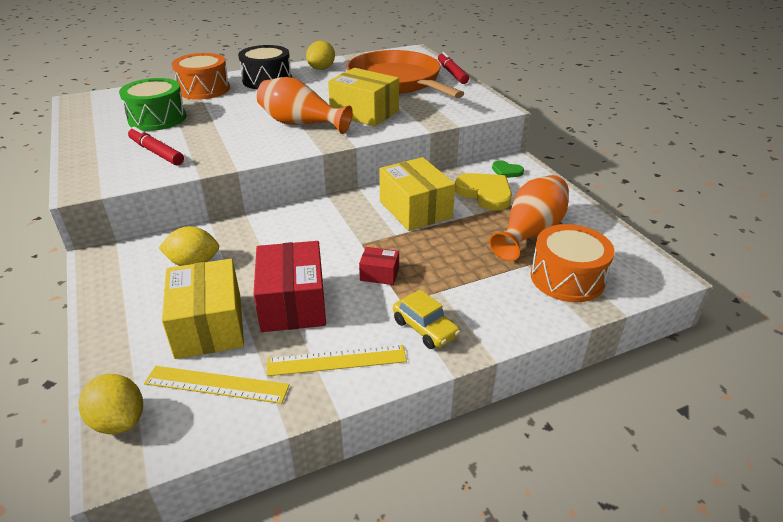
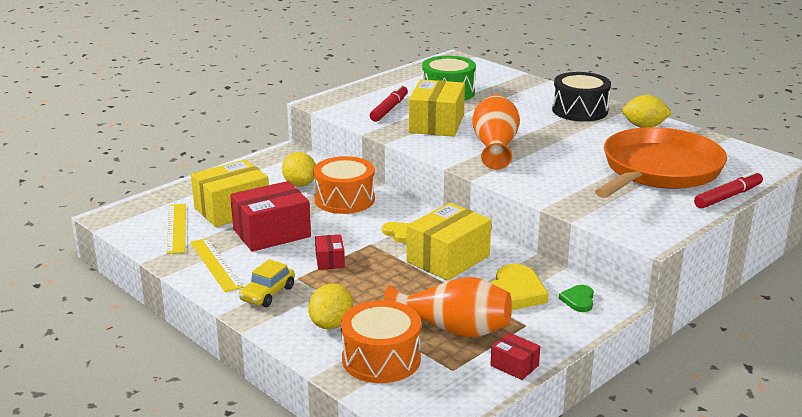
camera: 70 degrees right, 10 degrees down
yellow lemon [79,374,143,434] -> yellow lemon moved to [308,284,353,329]
orange drum [172,53,230,100] -> orange drum moved to [313,156,375,214]
yellow box [328,68,399,126] -> yellow box moved to [409,79,465,137]
none -> yellow heart [382,222,409,243]
none -> red box [490,333,540,380]

